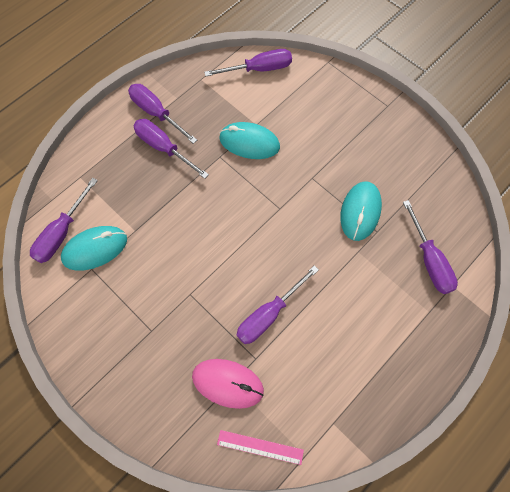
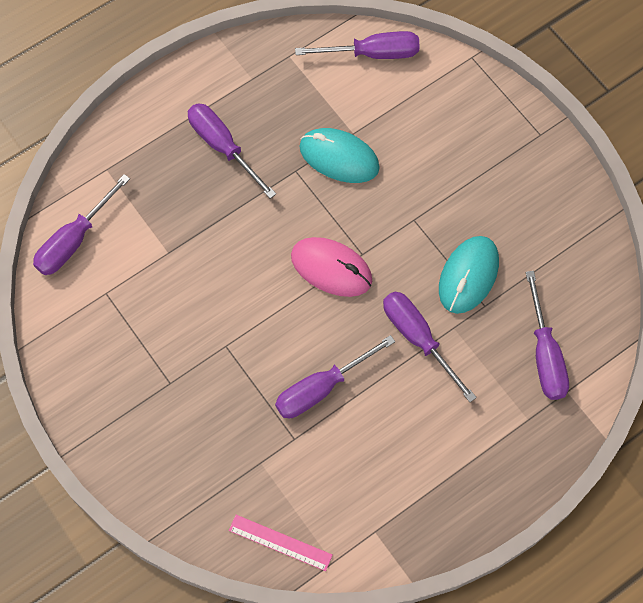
camera: 10 degrees right, 0 degrees up
turquoise mouse [61,226,127,271] -> none
purple screwdriver [128,84,197,144] -> purple screwdriver moved to [383,291,477,402]
pink mouse [192,359,264,409] -> pink mouse moved to [291,237,372,297]

